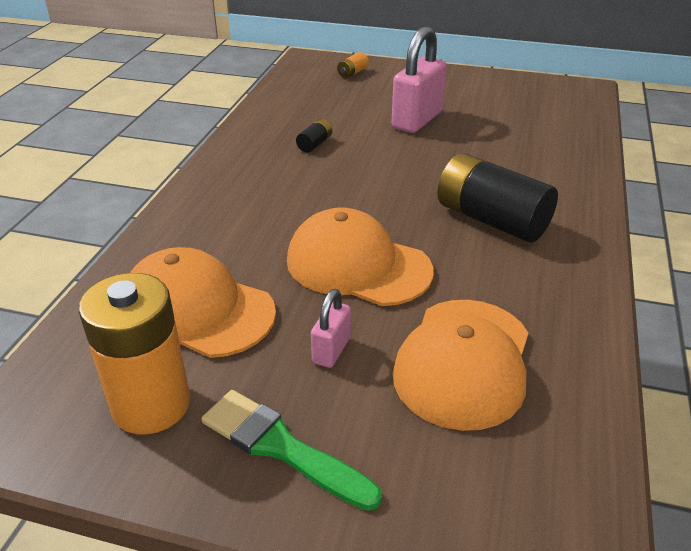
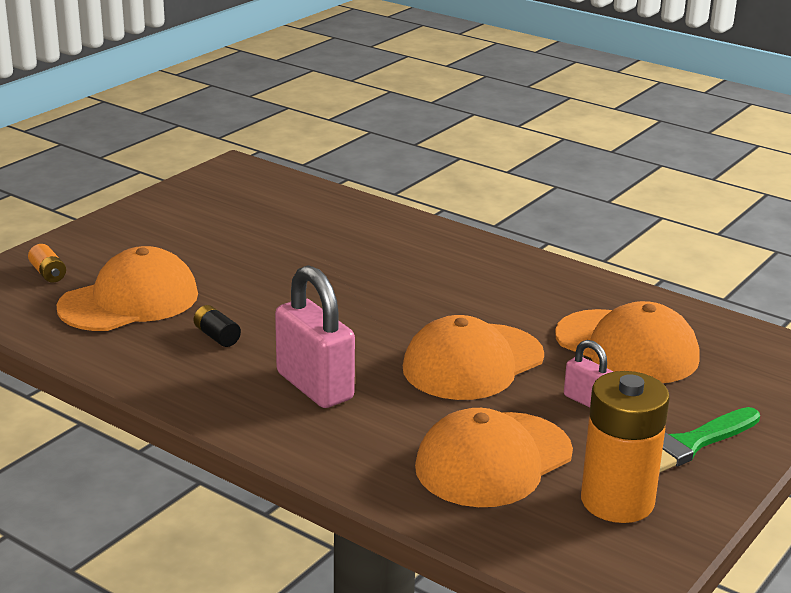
camera: 70 degrees left, 10 degrees down
pink padlock [391,26,447,133] -> pink padlock moved to [275,265,355,408]
black battery [437,153,558,243] -> none
none -> orange cap [57,246,198,331]

